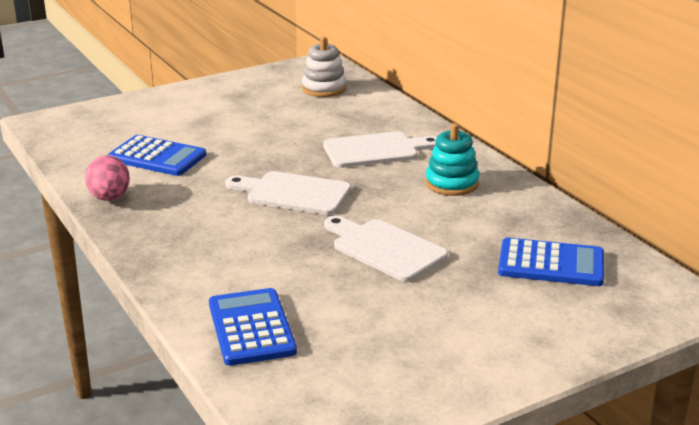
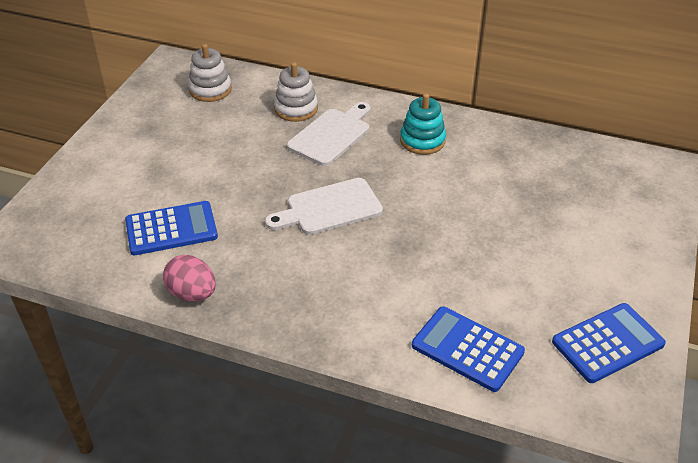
camera: 40 degrees left, 15 degrees up
white cutting board [324,216,448,282] -> none
blue calculator [498,238,604,286] -> blue calculator moved to [552,303,666,383]
none -> white stacking toy [274,62,318,122]

